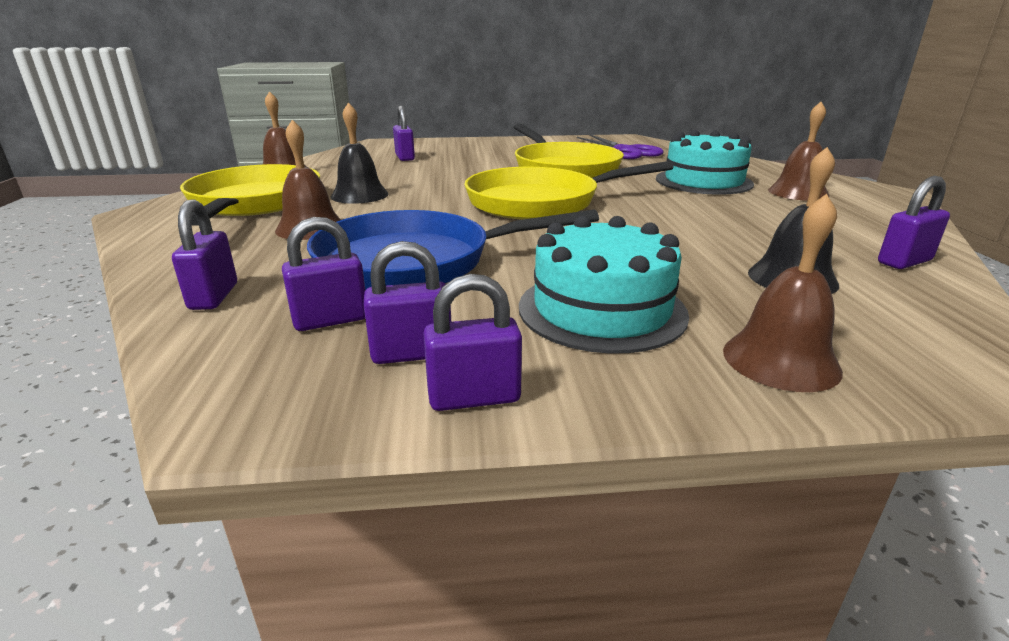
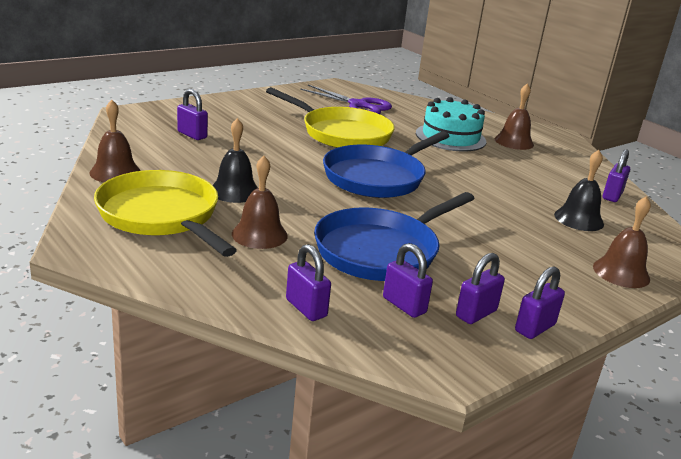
camera: 35 degrees left, 0 degrees up
purple padlock [282,217,365,331] -> purple padlock turned 75 degrees counterclockwise [383,243,433,318]
yellow pan [464,161,674,220] -> blue pan [323,131,449,198]
turquoise cake [519,216,689,353] -> none

